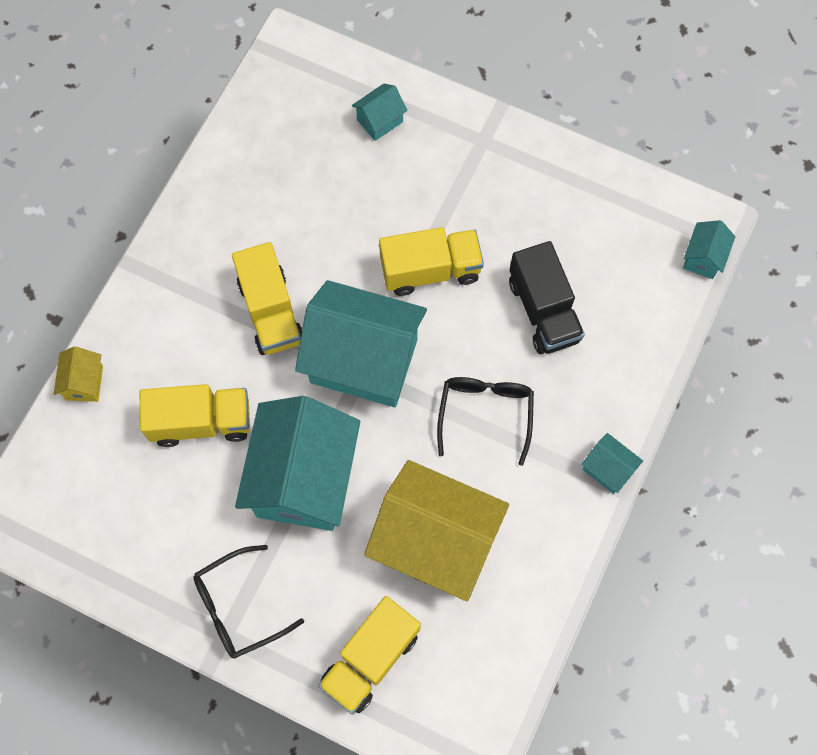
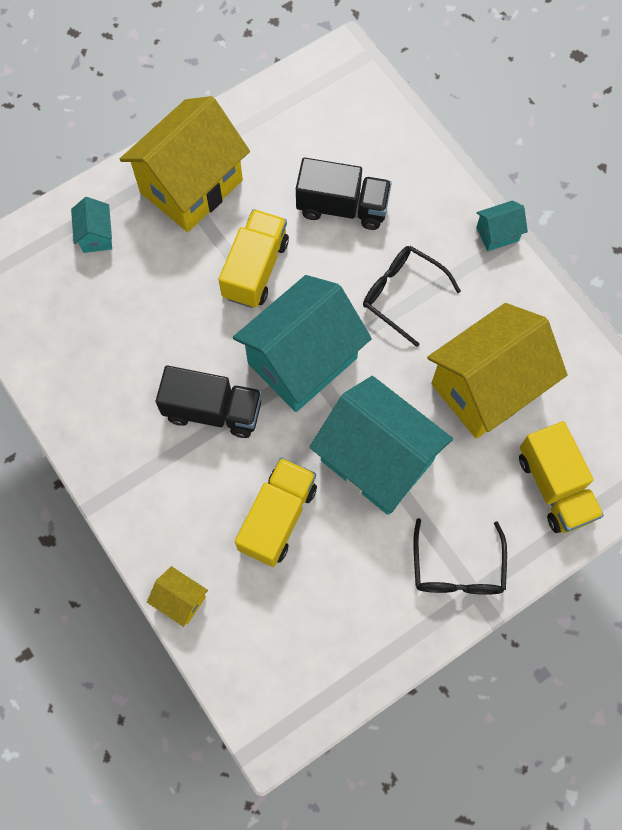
camera: 60 degrees left, 0 degrees up
yellow truck [232,242,302,355] -> black truck [156,365,262,438]
turquoise house [683,220,735,279] -> none
none -> yellow house [120,96,250,232]

